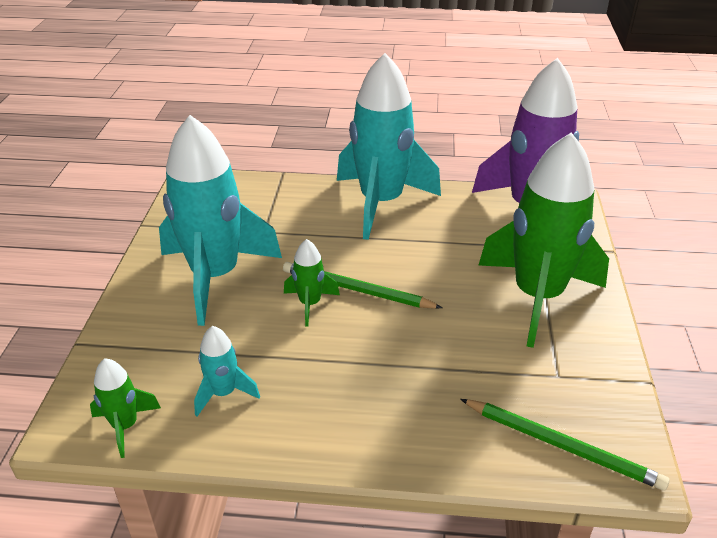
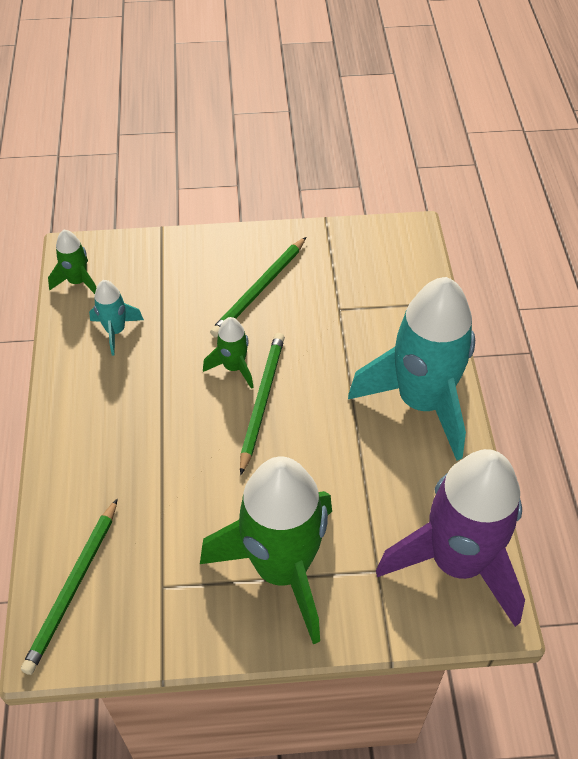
camera: 80 degrees right, 15 degrees up
turquoise rocket [159,115,282,326] -> green pencil [210,237,306,337]

